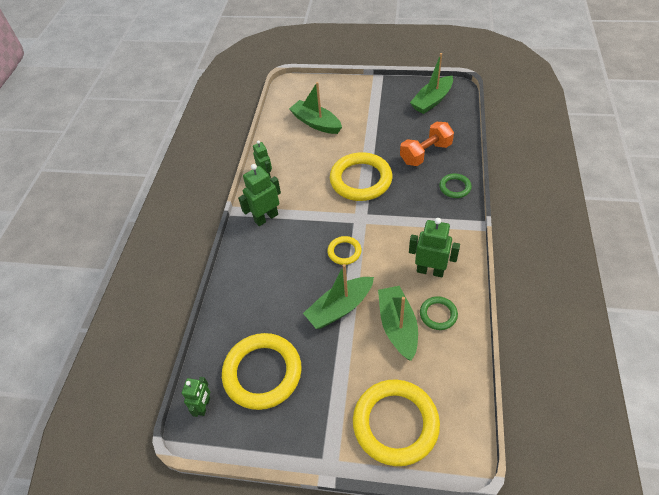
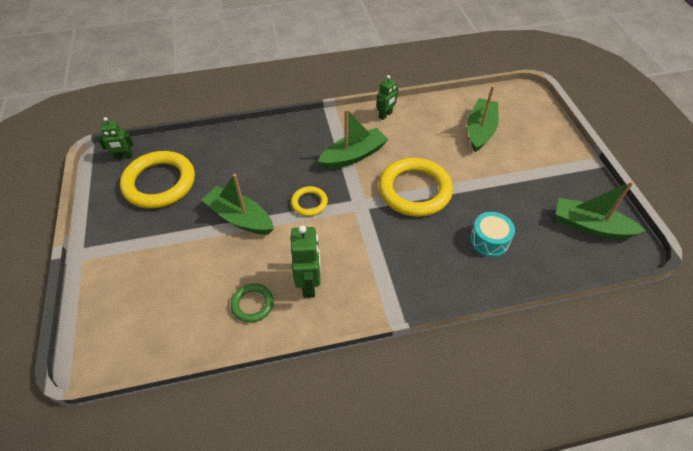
camera: 65 degrees right, 0 degrees up
green robot [238,164,281,226] -> none
yellow ring [353,379,440,466] -> none
green boat [378,286,418,361] -> green boat moved to [318,109,388,169]
orange dumbbell [400,122,454,166] -> turquoise drum [470,212,515,257]
green ring [439,173,472,198] -> none

